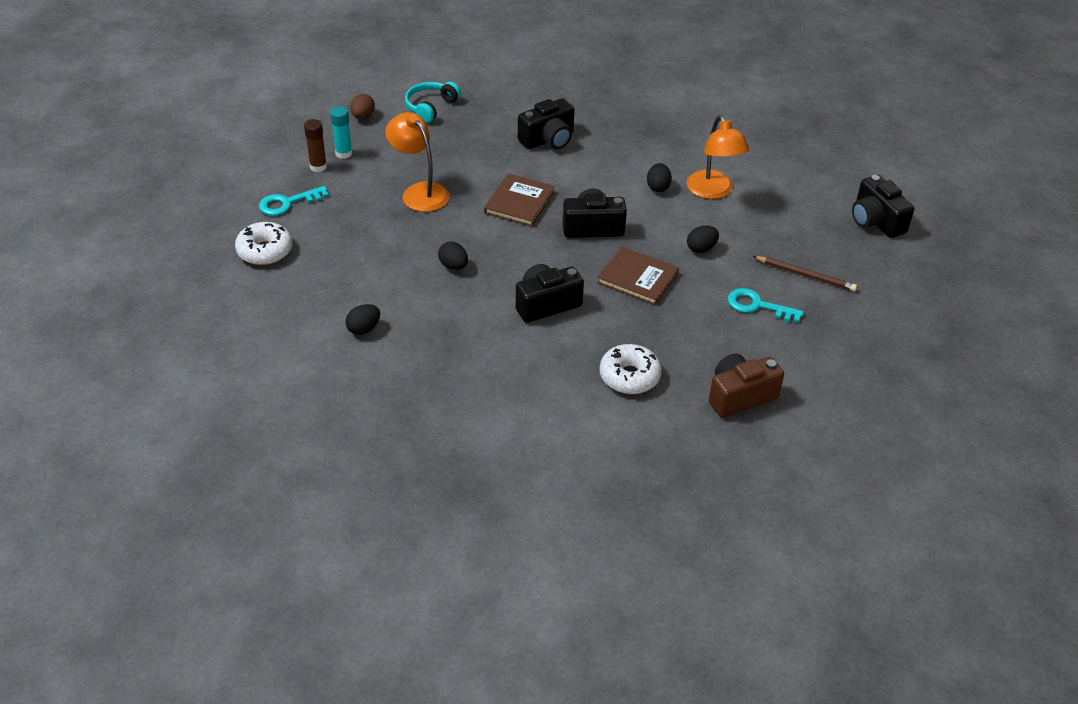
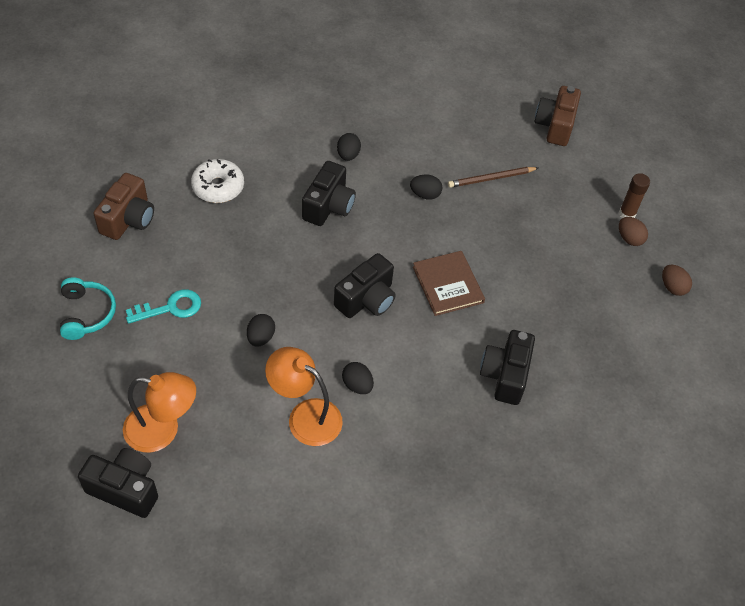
camera: 135 degrees right, 10 degrees up
white donut [235,222,293,265] -> brown camera [534,86,581,146]
turquoise key [259,186,329,216] -> none
turquoise glue stick [330,106,352,159] -> brown egg [619,217,648,246]
black egg [345,304,380,335] -> black egg moved to [337,133,361,161]
orange lamp [385,112,449,212] -> orange lamp moved to [123,372,196,453]
turquoise headphones [405,82,461,123] -> turquoise headphones moved to [60,277,116,340]
brown book [597,247,679,305] -> none
brown pencil [753,256,857,291] -> brown pencil moved to [448,167,538,188]

